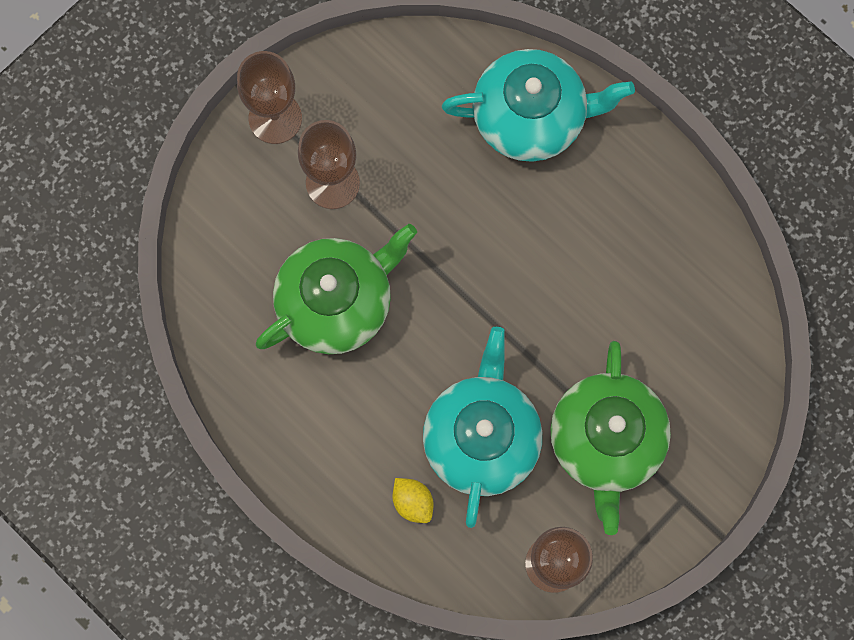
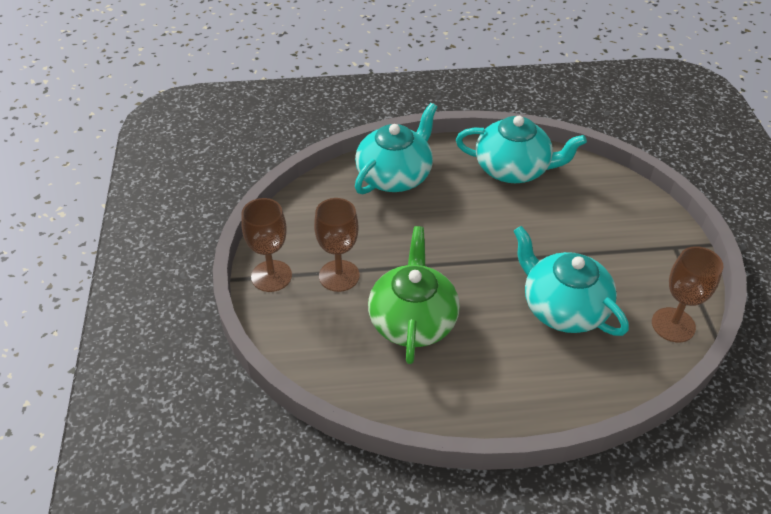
camera: 50 degrees left, 30 degrees down
yellow lemon [393,478,434,523] -> none
green teapot [550,341,671,535] -> none
none -> turquoise teapot [456,116,587,183]

